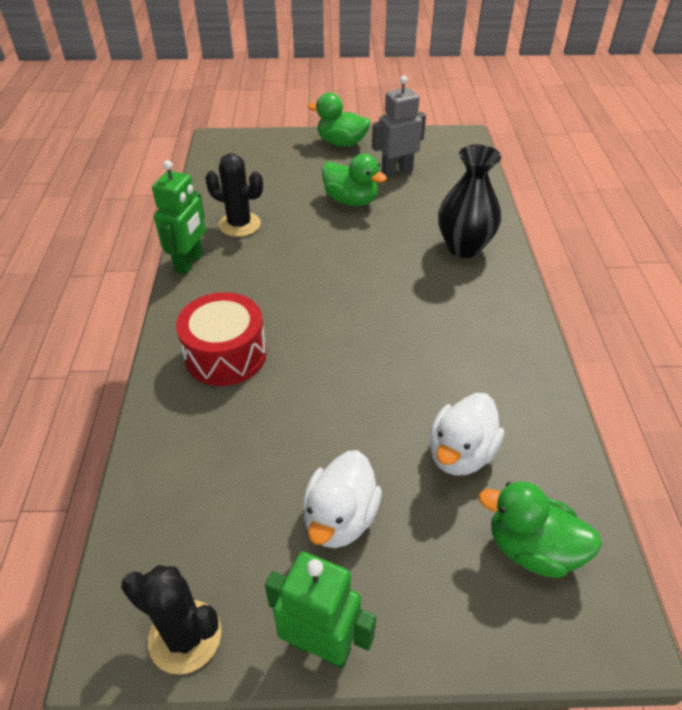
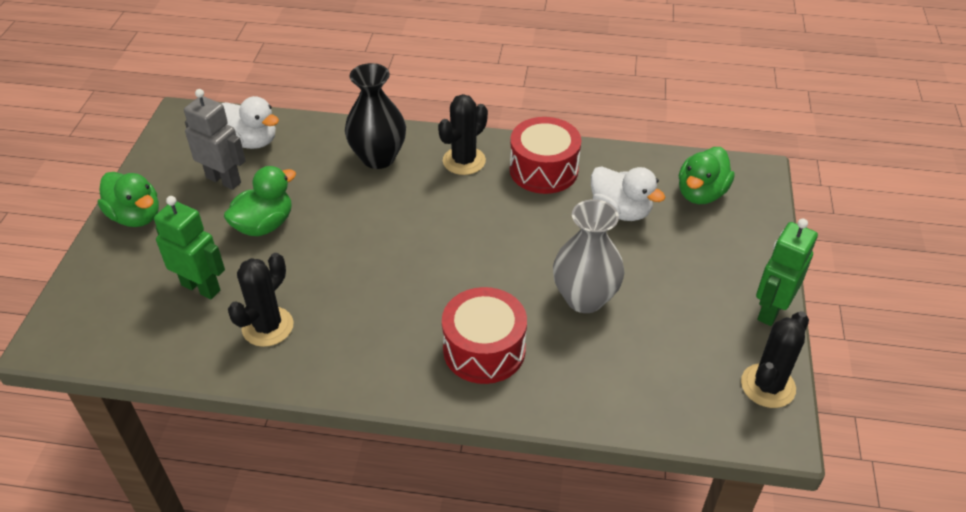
camera: 80 degrees left, 0 degrees up
green robot [152,160,206,274] -> green robot moved to [154,196,225,299]
white duck [303,450,382,548] -> white duck moved to [221,96,279,149]
green duck [308,93,371,147] -> green duck turned 75 degrees counterclockwise [98,172,159,227]
grey robot [372,76,426,177] -> grey robot turned 135 degrees clockwise [184,89,246,190]
none -> black cactus [438,94,488,175]
none -> red drum [510,117,581,194]
none -> grey vase [553,199,624,313]

